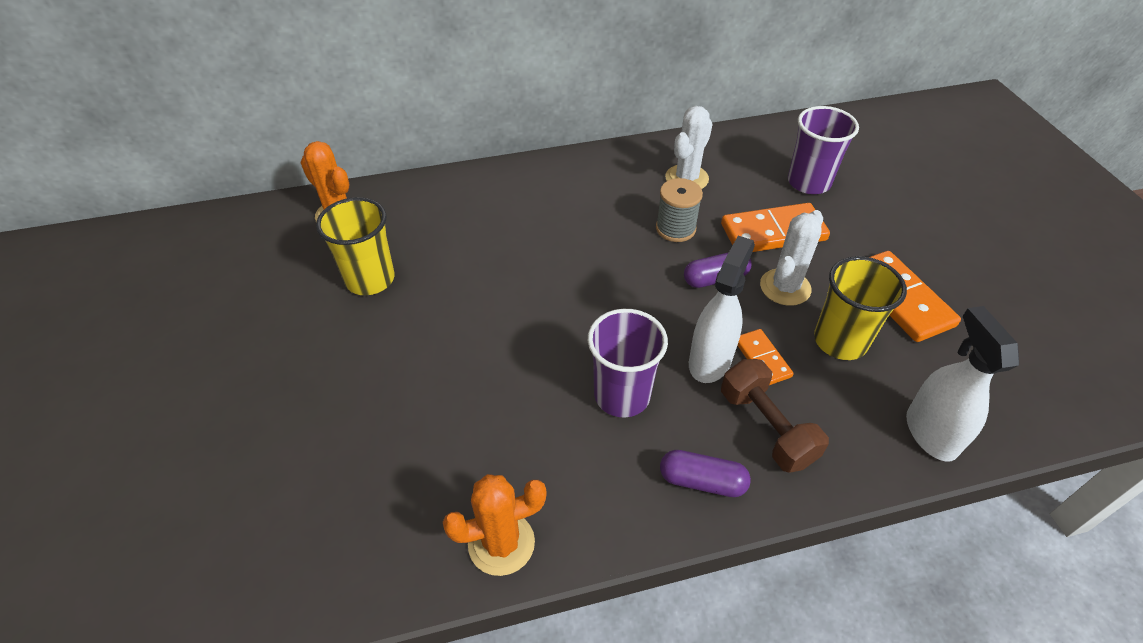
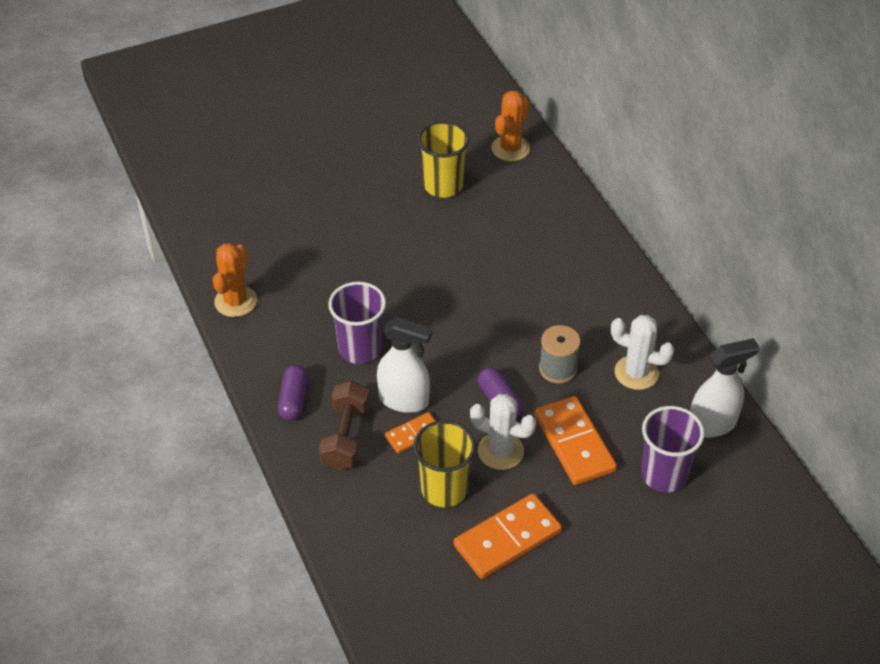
camera: 80 degrees right, 0 degrees up
orange cactus [443,474,546,576] -> orange cactus turned 45 degrees clockwise [213,243,257,317]
brown dumbbell [721,359,829,473] -> brown dumbbell turned 45 degrees counterclockwise [319,381,369,470]
white spray bottle [906,306,1019,461] -> white spray bottle moved to [690,338,760,438]

